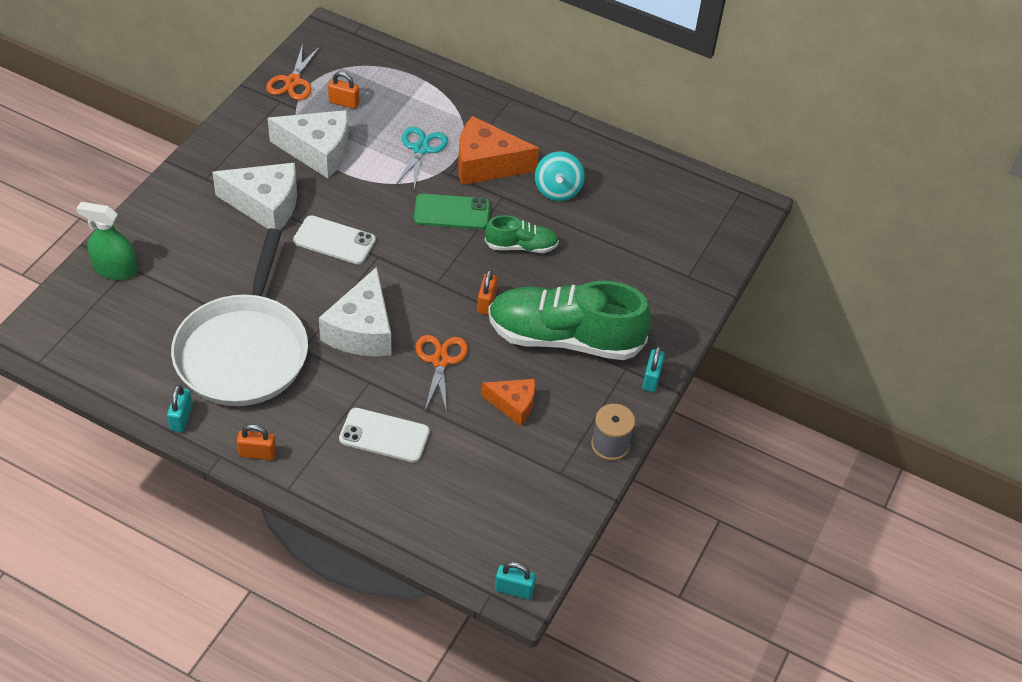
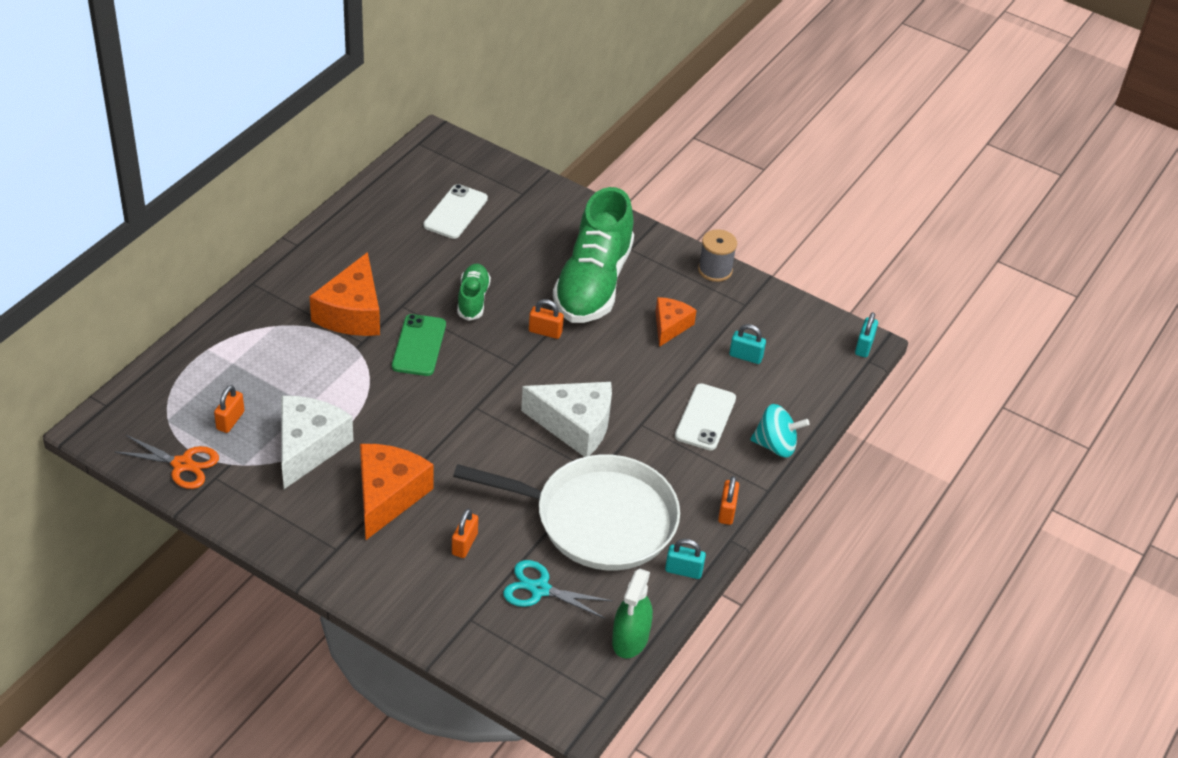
camera: 85 degrees left, 5 degrees down
green spray bottle [76,202,138,280] -> green spray bottle moved to [612,569,653,658]
white cheese [212,163,297,230] -> orange cheese [360,444,434,540]
white phone [293,215,376,264] -> white phone moved to [423,184,488,239]
turquoise scissors [395,127,448,190] -> turquoise scissors moved to [503,560,613,619]
orange scissors [416,335,468,413] -> none
turquoise spinning top [535,151,585,201] -> turquoise spinning top moved to [750,404,810,458]
turquoise padlock [642,346,665,392] -> turquoise padlock moved to [729,324,766,364]
none -> orange padlock [452,509,478,558]

